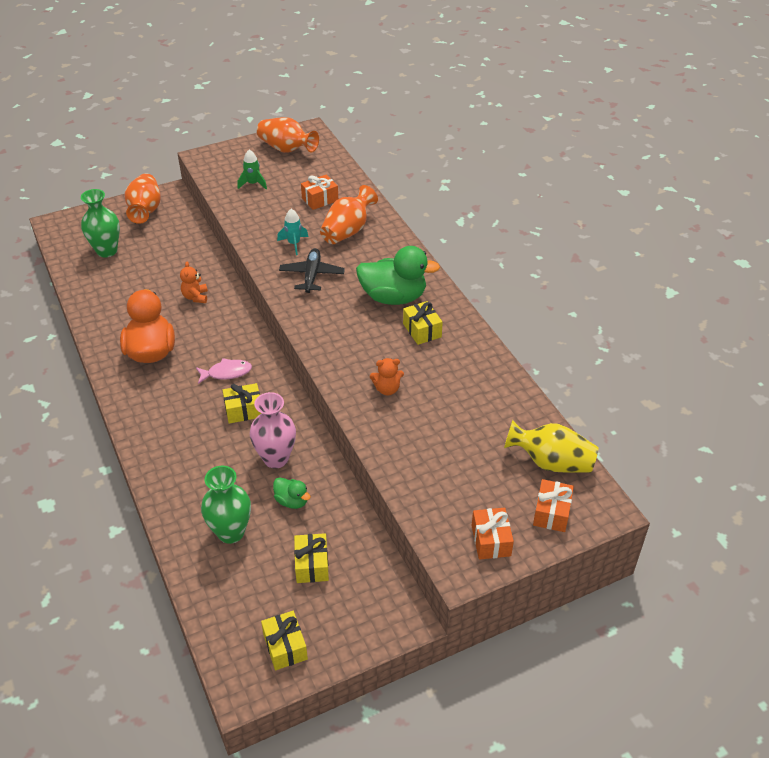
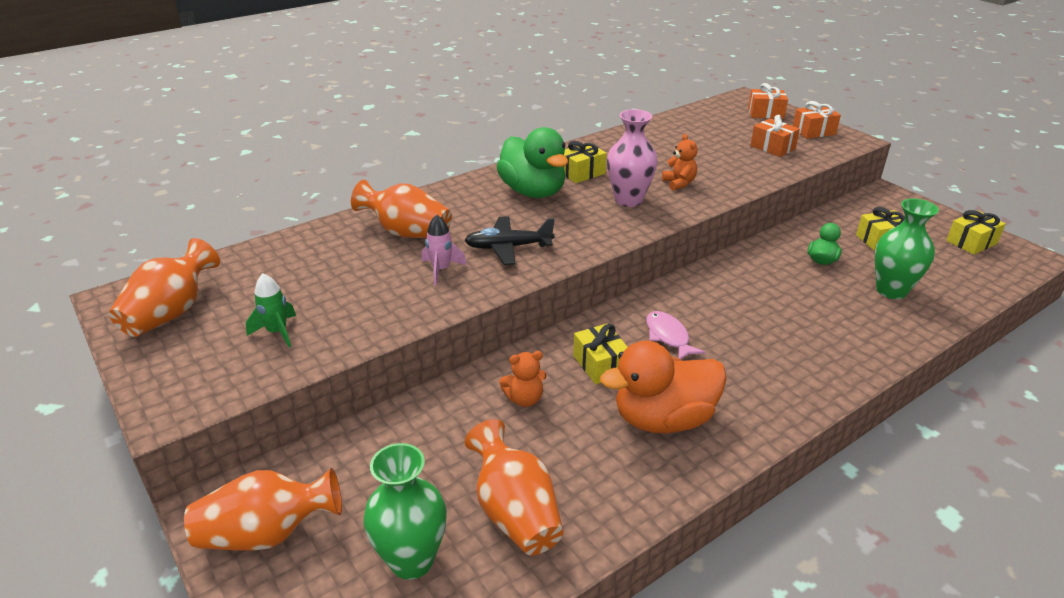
camera: 100 degrees left, 10 degrees down
yellow gift [223,383,261,424] -> yellow gift moved to [573,324,628,384]
pink vase [250,392,296,468] -> pink vase moved to [607,109,658,207]
turquoise rocket [277,209,308,255] -> pink rocket [422,215,467,285]
orange gift [301,174,338,210] -> orange gift moved to [750,115,800,157]
green duck [356,246,440,305] -> green duck turned 150 degrees clockwise [497,127,568,198]
yellow vase [504,420,599,473] -> none
none -> orange vase [465,419,563,555]

